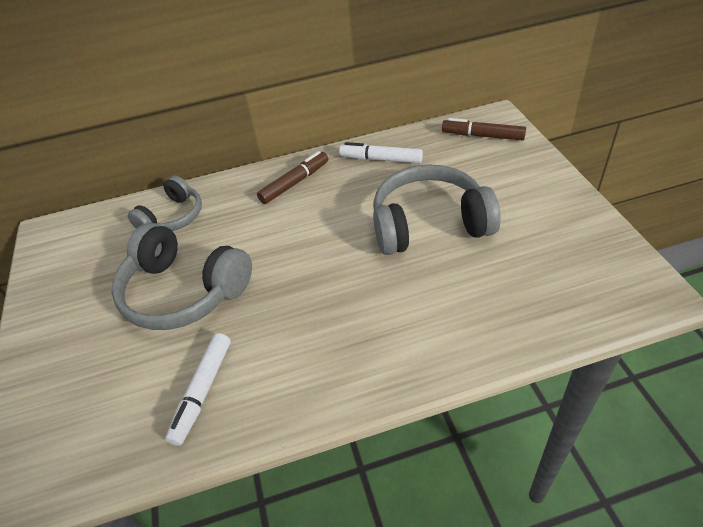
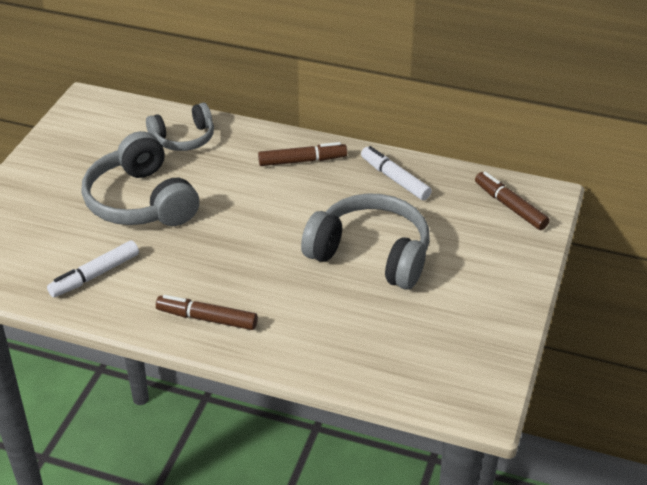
camera: 30 degrees right, 5 degrees down
none -> brown marker [156,295,258,330]

